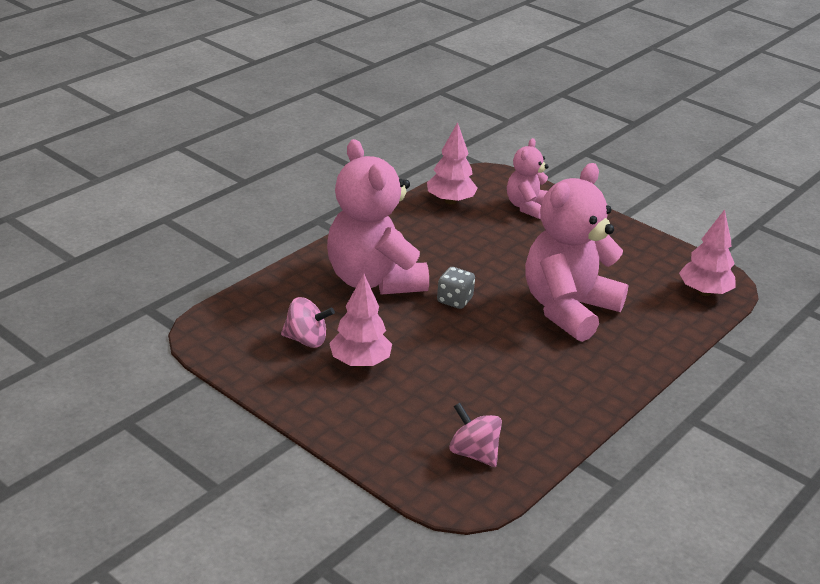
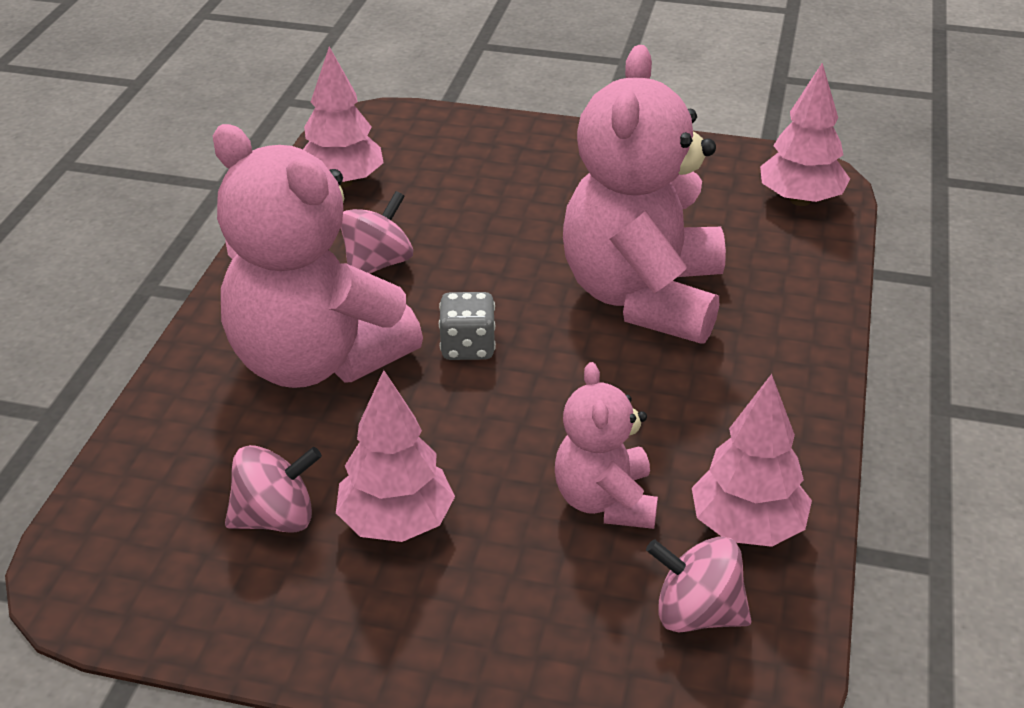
camera: 25 degrees left, 5 degrees up
pink teddy bear [507,138,549,219] -> pink teddy bear moved to [555,362,658,529]
none -> pink spinning top [341,191,413,274]
none -> pink tree [692,374,812,547]

